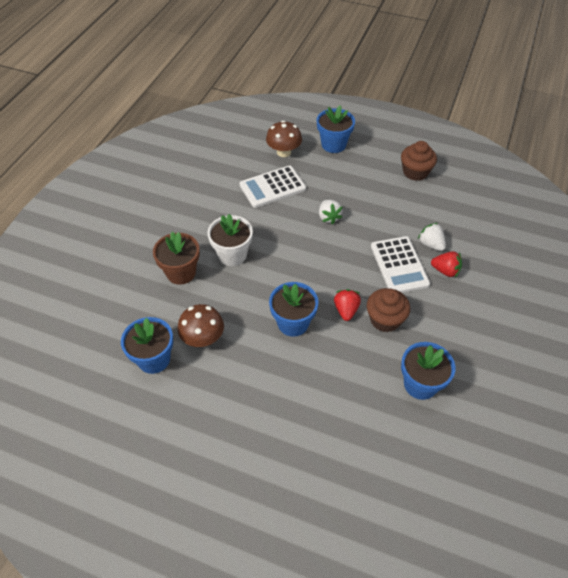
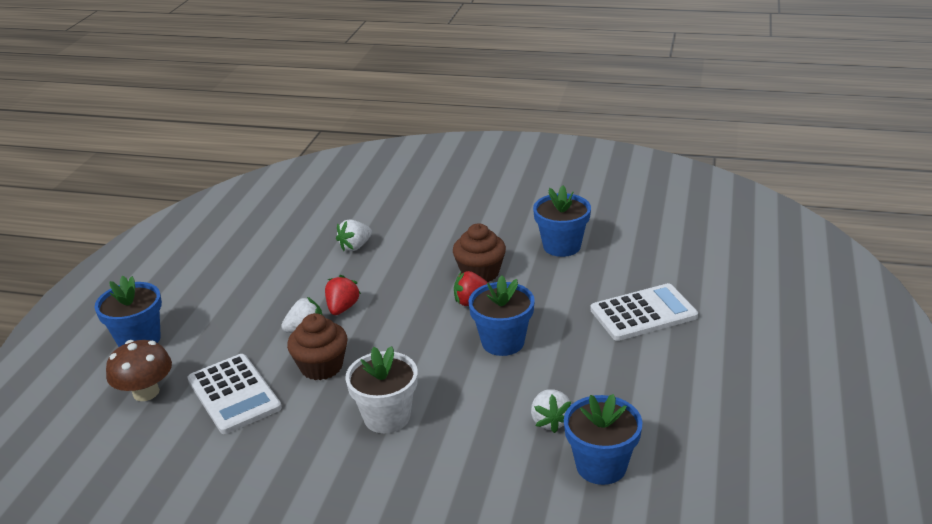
camera: 95 degrees left, 20 degrees down
brown flower pot [153,232,200,285] -> none
brown mushroom [177,304,224,347] -> white strawberry [531,389,572,433]
white calculator [371,236,430,293] -> white calculator moved to [590,283,698,341]
brown cupcake [401,141,437,181] -> brown cupcake moved to [287,313,347,380]
red strawberry [431,251,462,277] -> red strawberry moved to [325,275,361,315]

